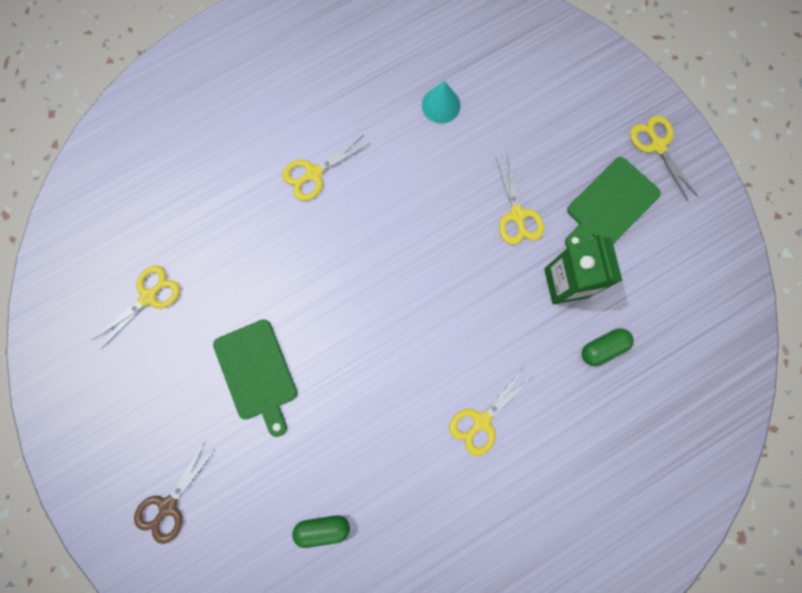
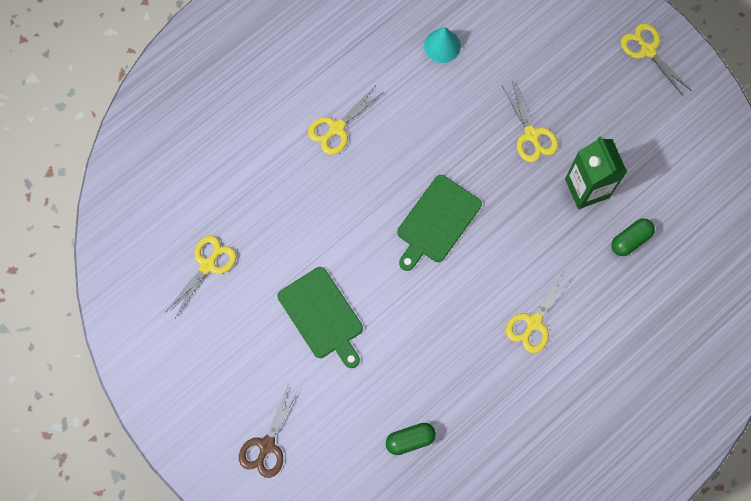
camera: 10 degrees left, 5 degrees down
green cutting board [565,157,661,248] -> green cutting board moved to [397,175,482,271]

